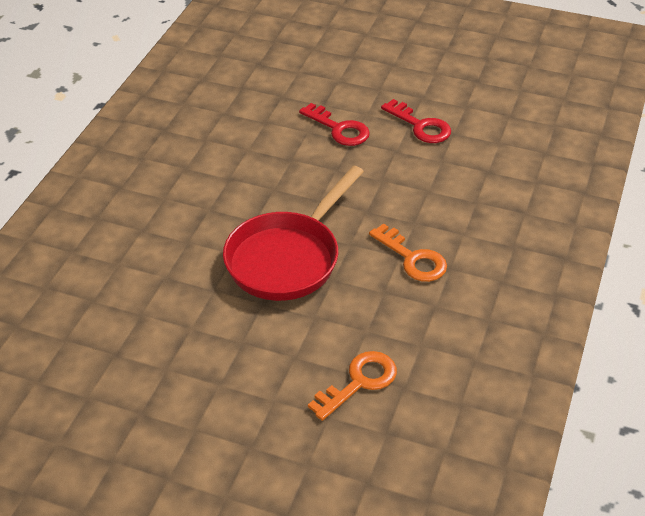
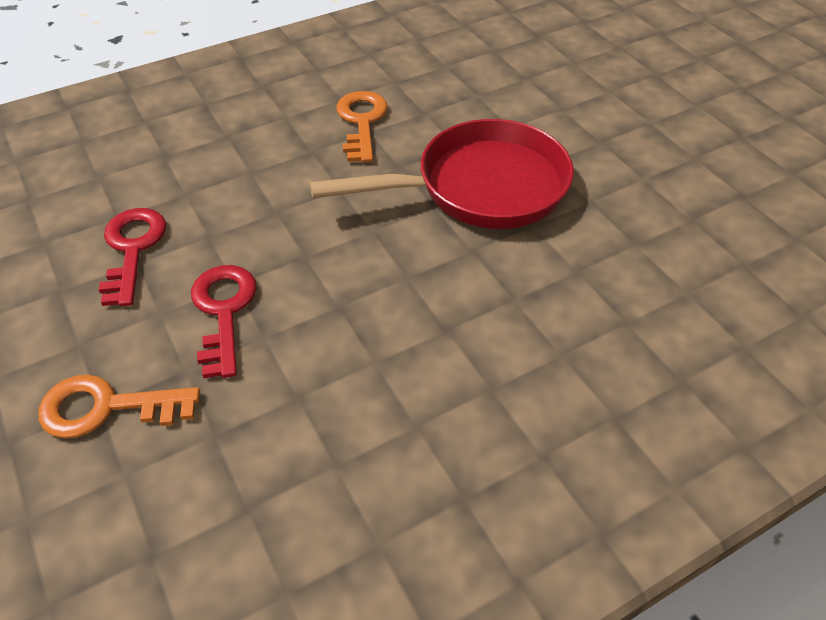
camera: 140 degrees left, 5 degrees up
orange key [308,351,397,421] -> orange key moved to [38,375,200,438]

